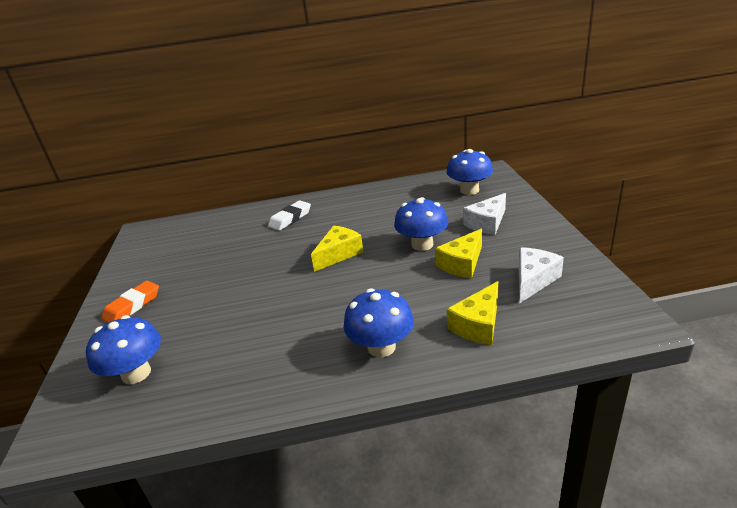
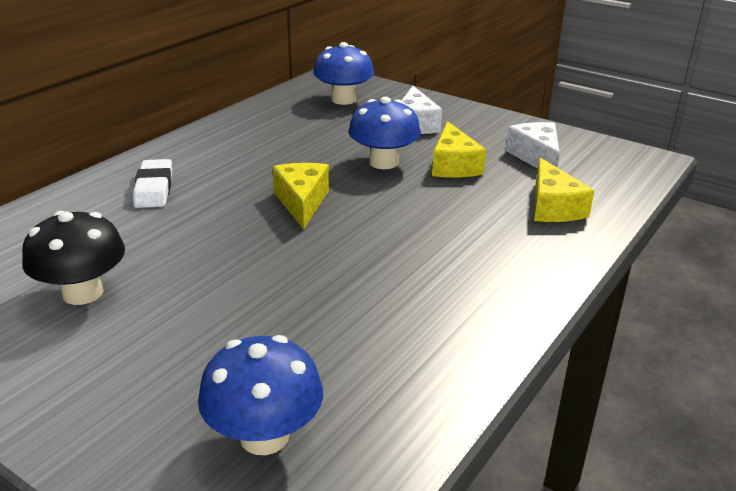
camera: 50 degrees left, 0 degrees up
orange eraser [101,281,159,323] -> none
blue mushroom [344,288,414,357] -> none
none -> black mushroom [22,211,125,305]

